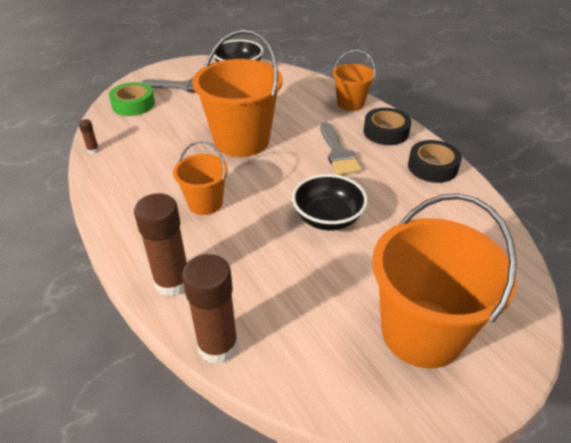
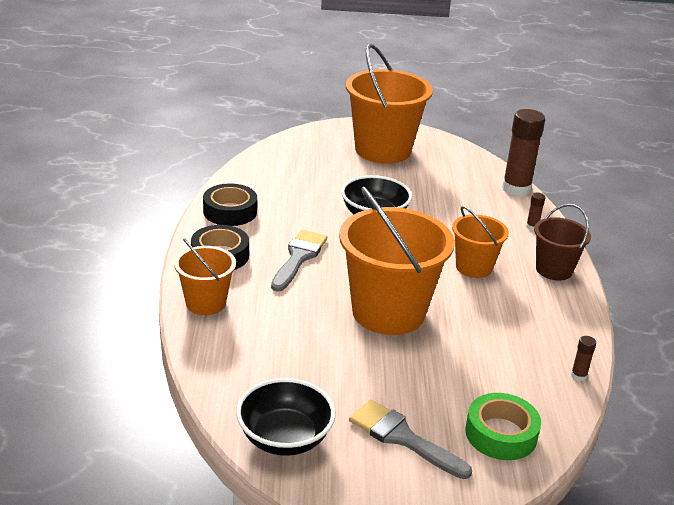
camera: 150 degrees left, 10 degrees down
brown glue stick [134,193,187,297] -> brown glue stick [526,193,545,231], size x0.42
none -> brown bucket [534,204,591,281]

